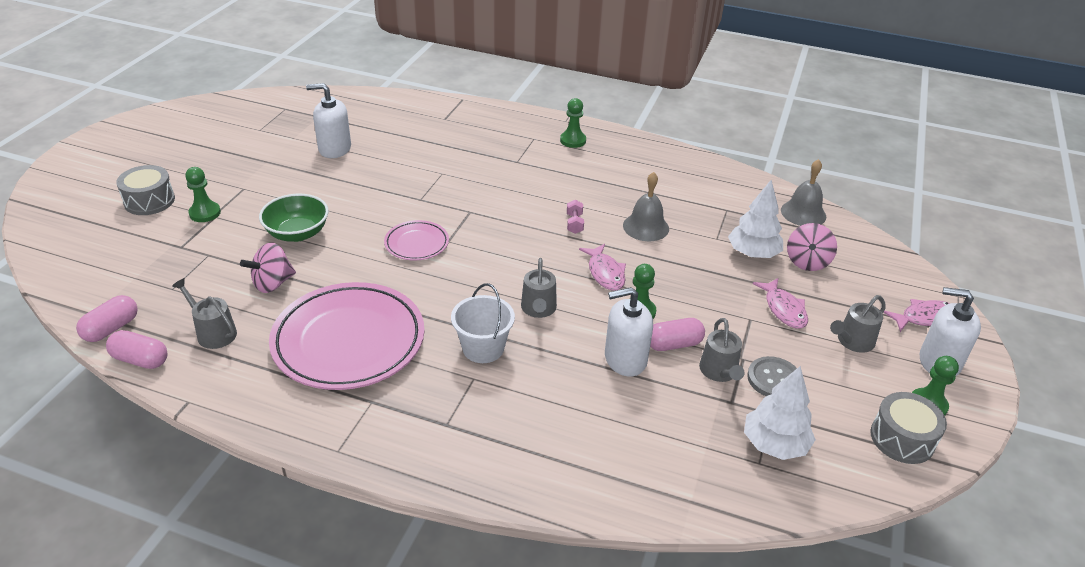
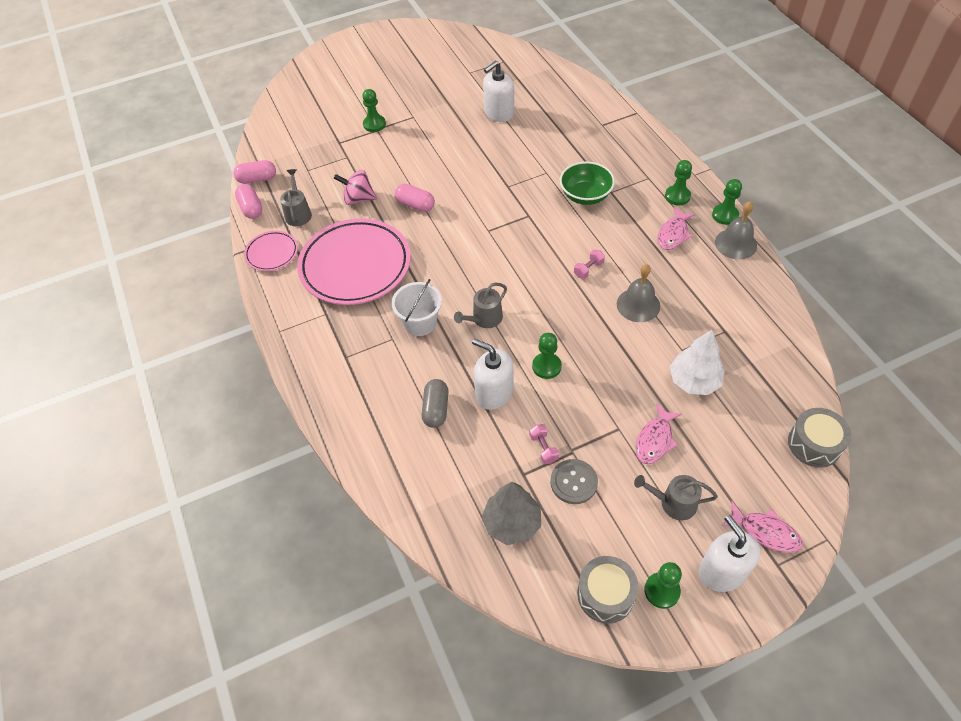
camera: 50 degrees right, 15 degrees up
grey drum [116,165,175,215] -> grey drum moved to [788,408,851,468]
green bowl [259,194,328,242] -> green bowl moved to [560,162,615,205]
white soap dispenser [306,83,351,158] -> white soap dispenser turned 90 degrees counterclockwise [483,61,514,122]
pink plate [384,220,449,260] -> pink plate moved to [244,231,298,271]
pink fish [579,244,626,290] -> pink fish moved to [658,207,695,250]
pink capsule [650,318,705,351] -> pink capsule moved to [395,184,435,212]
grey watering can [699,318,745,382] -> pink dumbbell [529,424,559,464]
white tree [744,366,816,460] -> grey tree [482,482,541,545]
grey bell [781,159,826,226] -> grey bell moved to [715,201,757,260]
pink spinning top [787,223,837,271] -> none
none -> grey capsule [422,379,449,428]
none -> green pawn [712,179,742,225]

